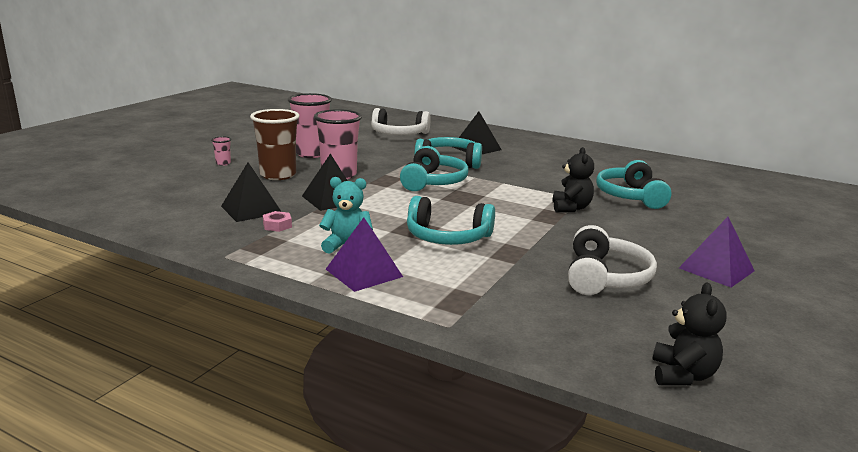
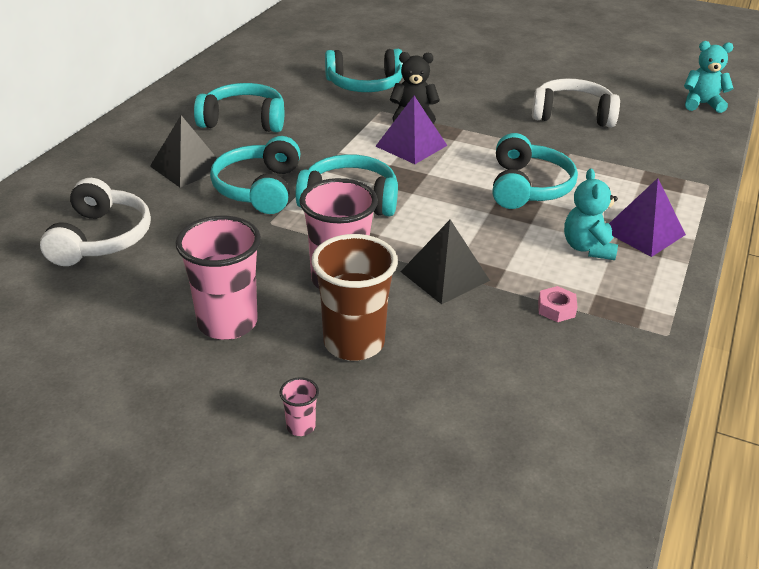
camera: 95 degrees left, 15 degrees up
black pyramid [221,162,281,222] -> none
black teddy bear [653,283,726,385] -> turquoise teddy bear [684,41,734,113]
purple pyramid [679,217,754,287] -> purple pyramid moved to [375,96,447,164]
none -> turquoise headphones [194,83,284,132]

